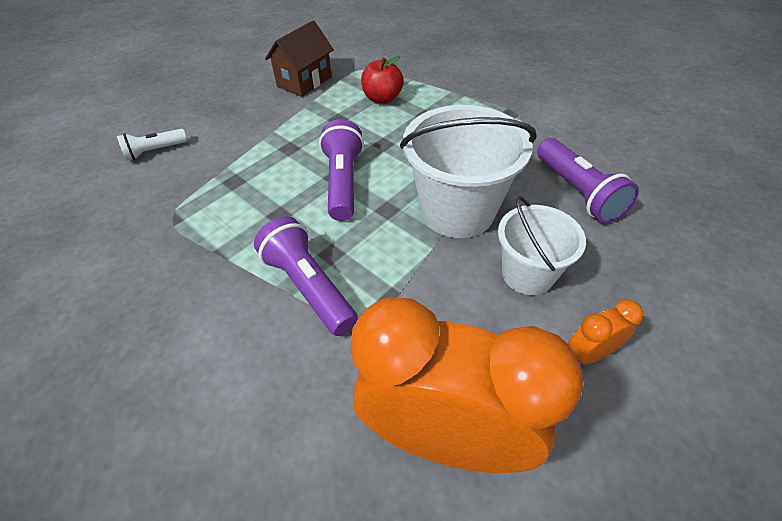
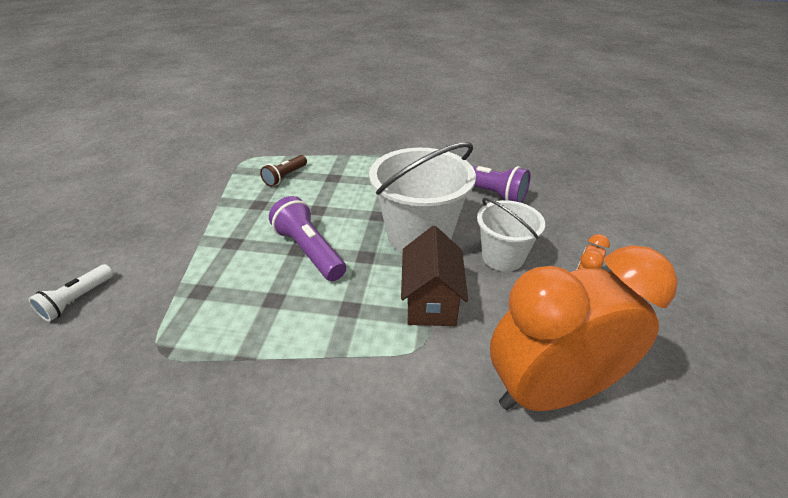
camera: 35 degrees left, 10 degrees down
purple flashlight [254,216,358,336] -> none
brown house [265,21,334,97] -> brown house moved to [401,226,468,326]
red apple [361,56,403,104] -> brown flashlight [260,155,307,187]

